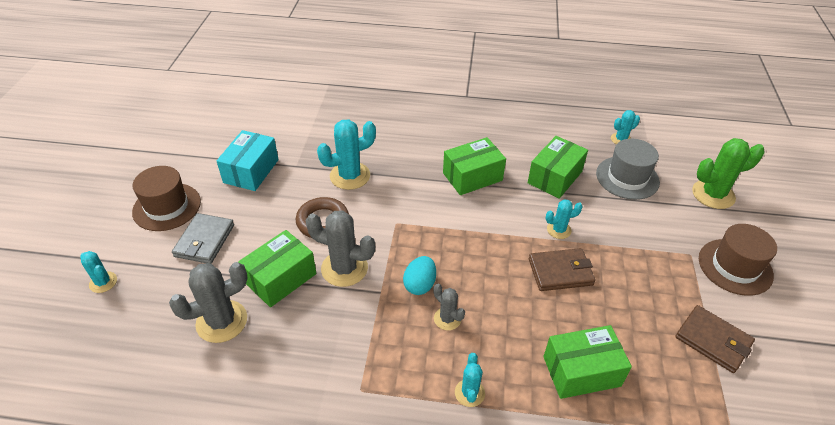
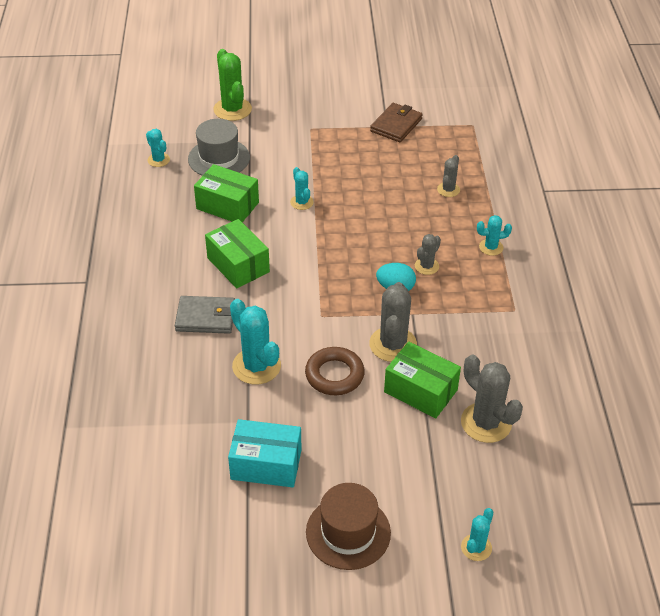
camera: 100 degrees left, 0 degrees up
grey wallet [172,213,234,264] -> grey wallet moved to [175,296,235,334]
brown wallet [529,248,596,291] -> none
green box [543,325,632,399] -> grey cactus [437,155,460,197]
brown hat [699,224,777,296] -> none

